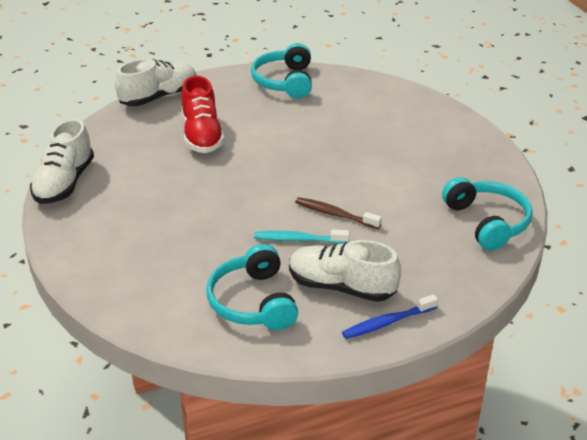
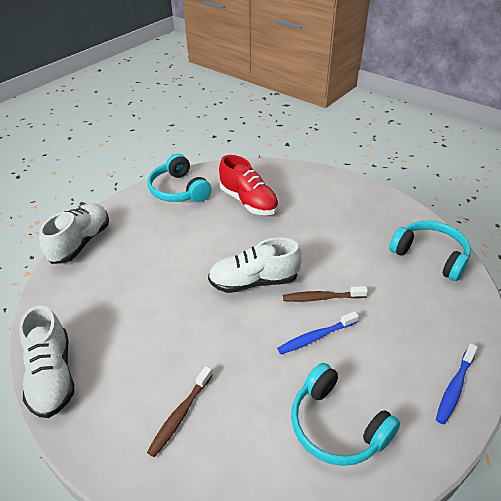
camera: 30 degrees left, 5 degrees up
red shoe [181,76,225,153] -> red shoe moved to [219,155,279,215]
turquoise toothbrush [254,229,349,244] -> blue toothbrush [277,311,359,354]
white shoe [289,240,401,302] -> white shoe moved to [208,238,302,293]
none -> brown toothbrush [147,366,213,457]

